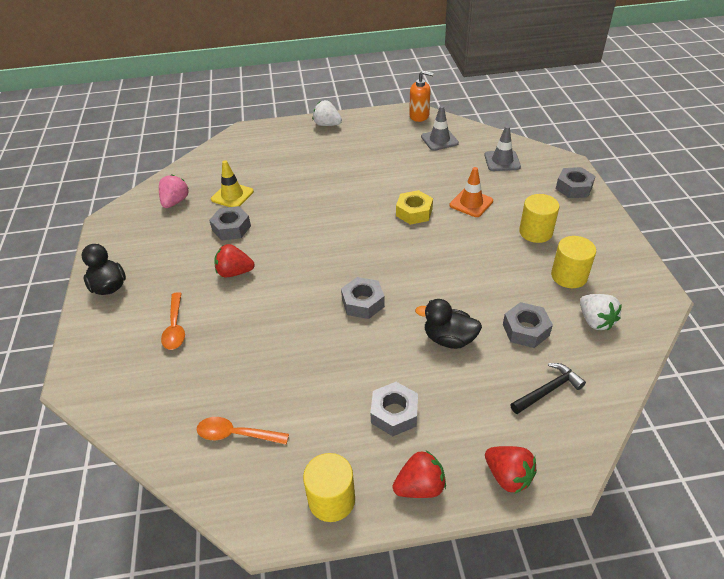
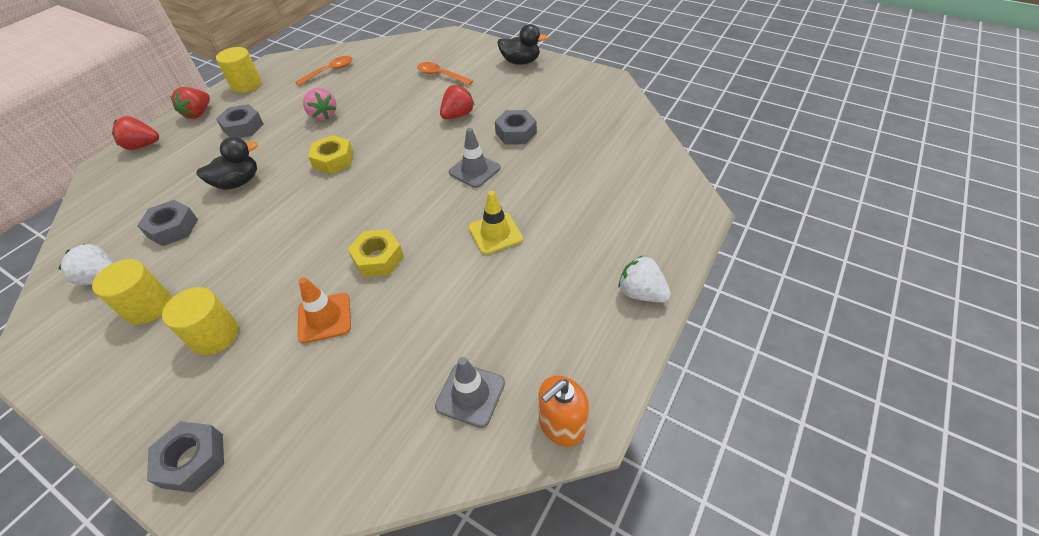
camera: 130 degrees right, 5 degrees up
pink strawberry [159,174,189,208] -> pink strawberry moved to [303,88,337,121]
yellow traffic cone [211,160,254,207] -> yellow traffic cone moved to [469,191,523,255]
white strawberry [313,100,342,126] -> white strawberry turned 120 degrees counterclockwise [619,256,671,303]
grey nut [341,277,385,319] -> yellow nut [308,135,354,175]
grey traffic cone [484,126,521,171] -> grey traffic cone moved to [449,128,501,188]
black hammer [510,363,586,414] -> none

